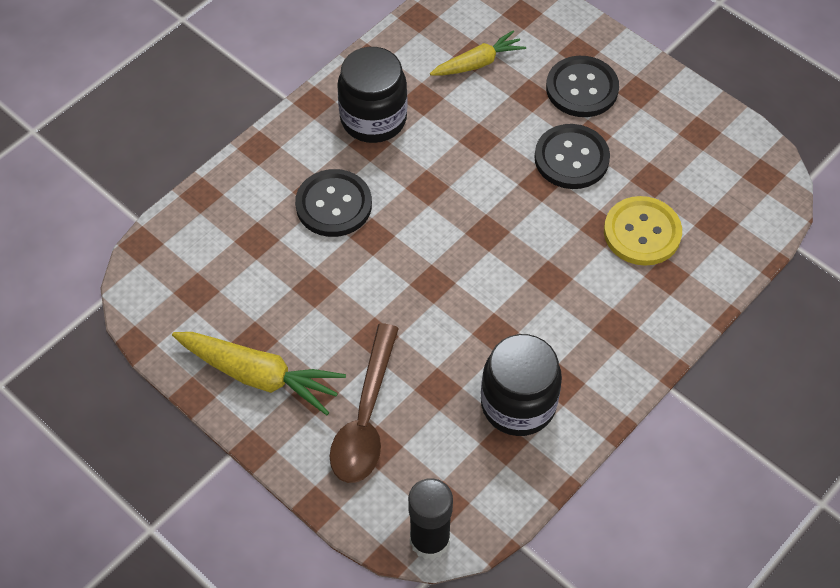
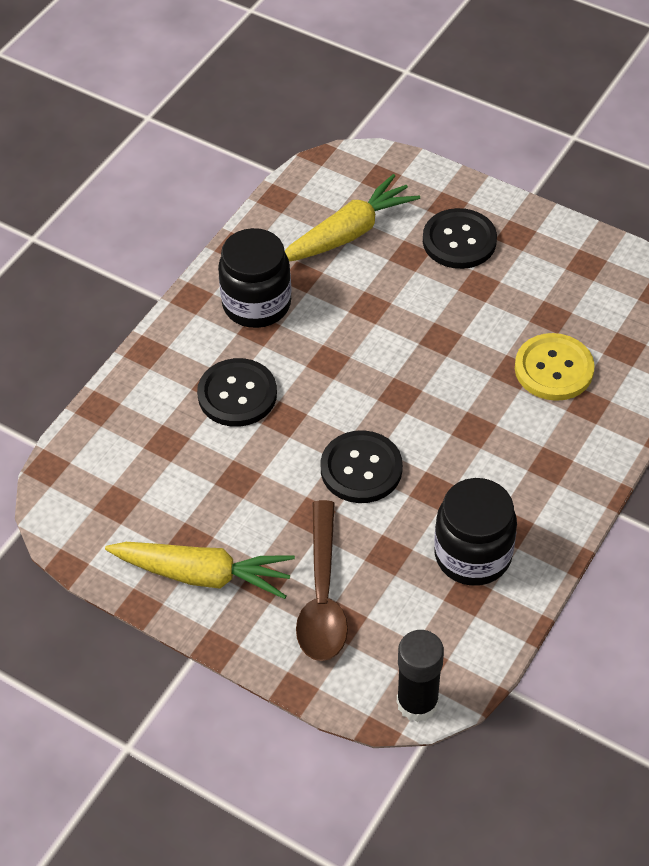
camera: 10 degrees left, 5 degrees down
yellow carrot [430,30,526,76] -> yellow carrot [285,174,420,261], size x1.56
black button [534,124,610,189] -> black button moved to [320,430,403,503]

